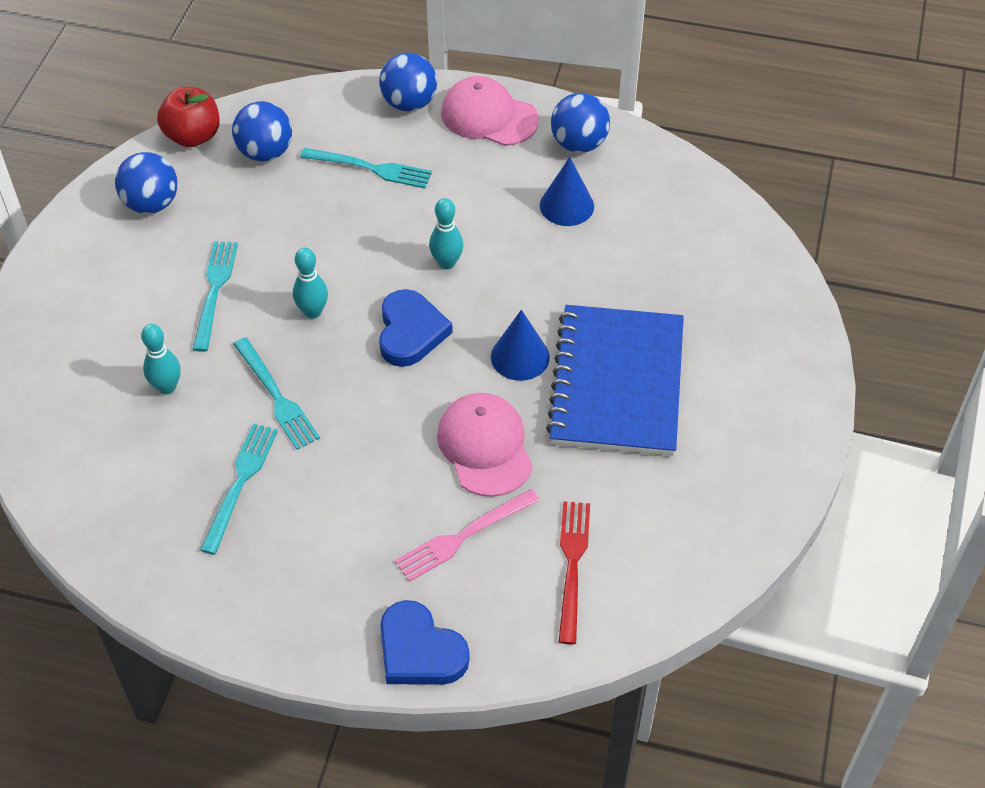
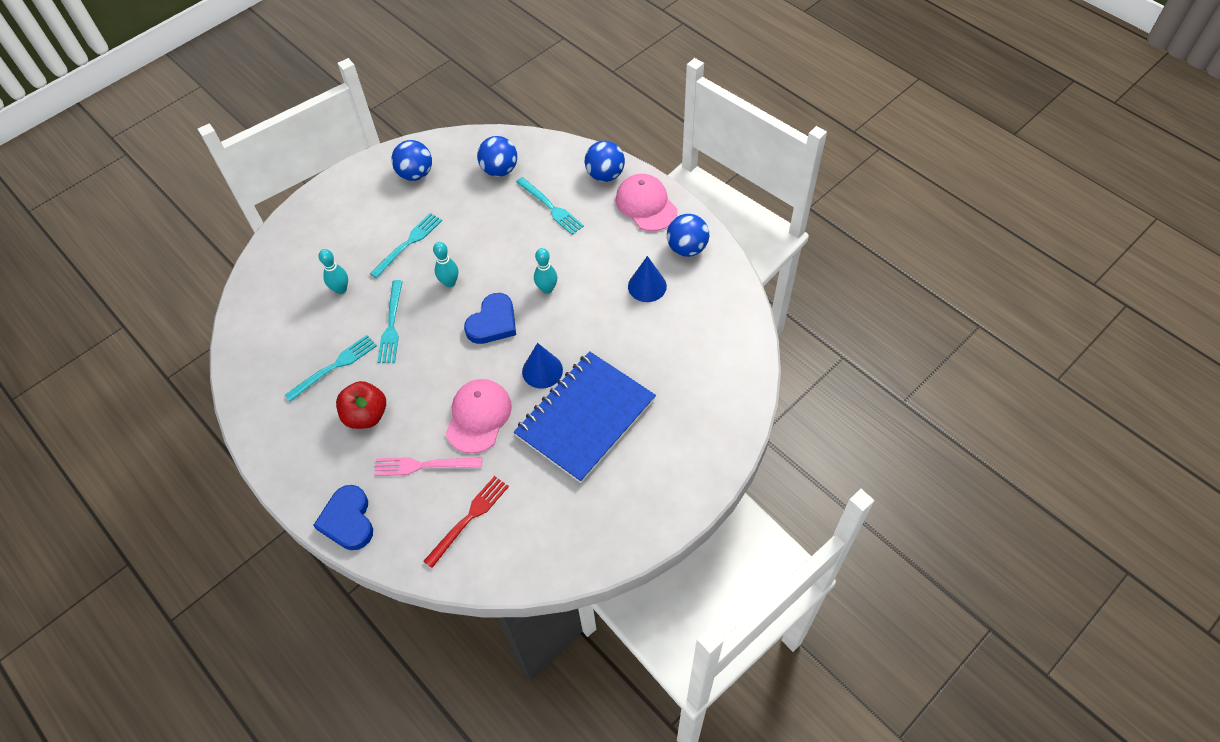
camera: 35 degrees right, 5 degrees up
red apple [157,87,220,147] -> red apple moved to [336,381,386,429]

